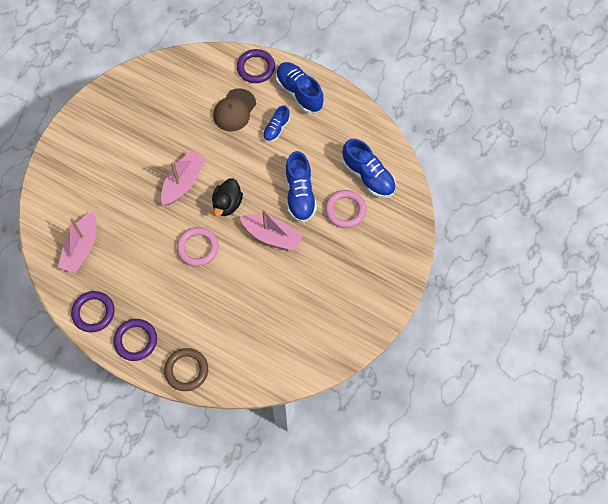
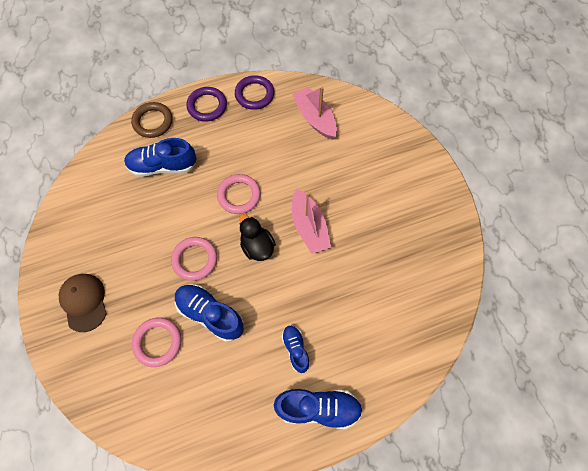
camera: 130 degrees right, 0 degrees up
brown cap [213,88,256,132] -> brown cap moved to [59,274,107,332]
purple ring [237,49,275,83] -> none
pink boat [240,209,303,251] -> pink ring [171,237,217,281]
blue shoe [342,139,396,198] -> blue shoe moved to [124,138,197,177]

